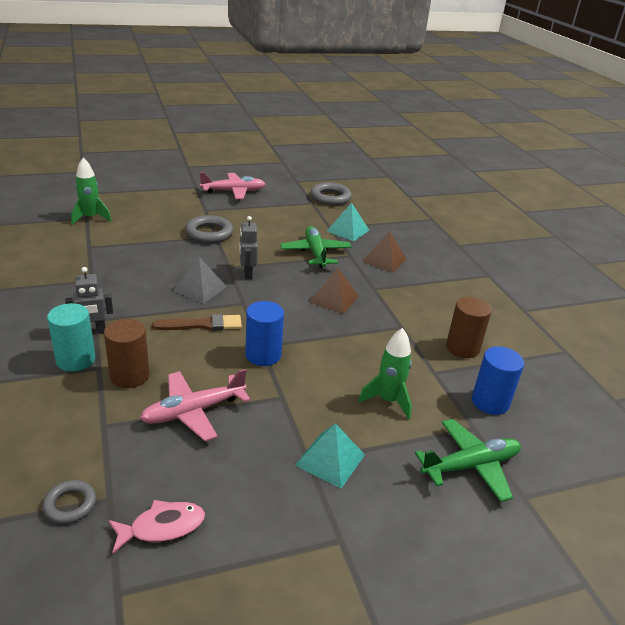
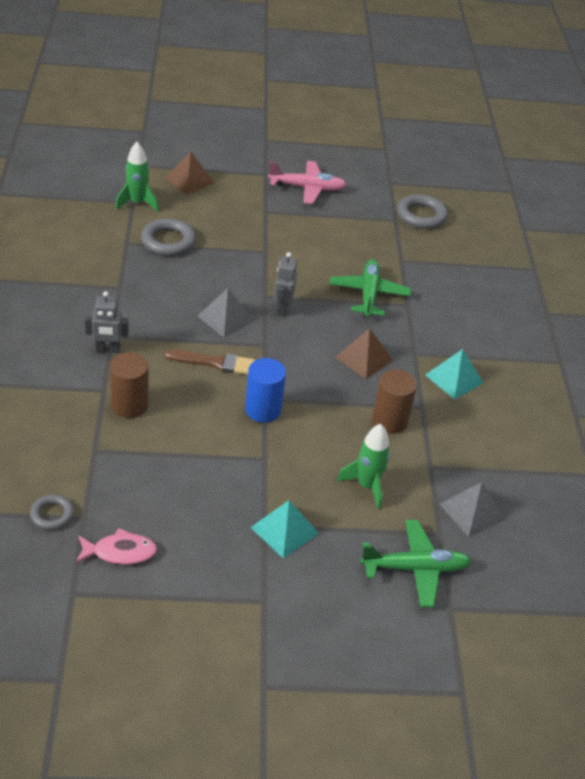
camera: 15 degrees right, 10 degrees up
turquoise cylinder [47,303,95,372] -> none
pink plane [140,369,250,441] -> none
grey ring [185,215,233,243] -> grey ring moved to [141,218,196,256]
turquoise pyramid [327,202,369,241] -> turquoise pyramid moved to [425,349,483,400]
brown pyramid [362,231,407,273] -> brown pyramid moved to [165,151,215,195]
brown cylinder [446,297,492,358] -> brown cylinder moved to [372,369,417,434]
blue cylinder [472,346,524,415] -> grey pyramid [440,482,505,537]

